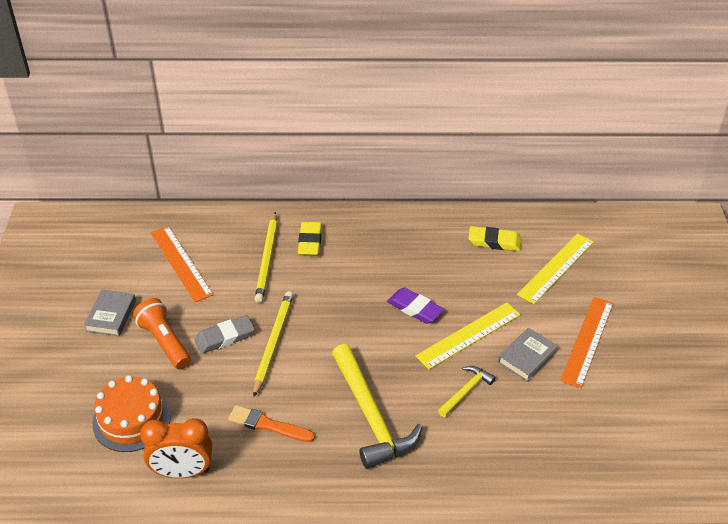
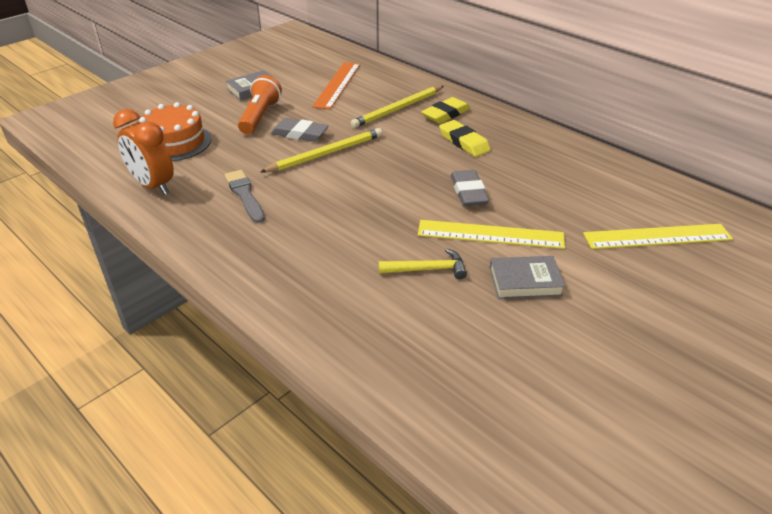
camera: 45 degrees right, 5 degrees down
orange brush [228,405,315,442] -> grey brush [225,170,265,223]
yellow hammer [332,344,422,469] -> none
purple eraser [387,287,444,324] -> grey eraser [451,170,489,206]
yellow eraser [469,226,521,251] -> yellow eraser moved to [439,120,491,157]
orange ruler [560,297,613,388] -> none

